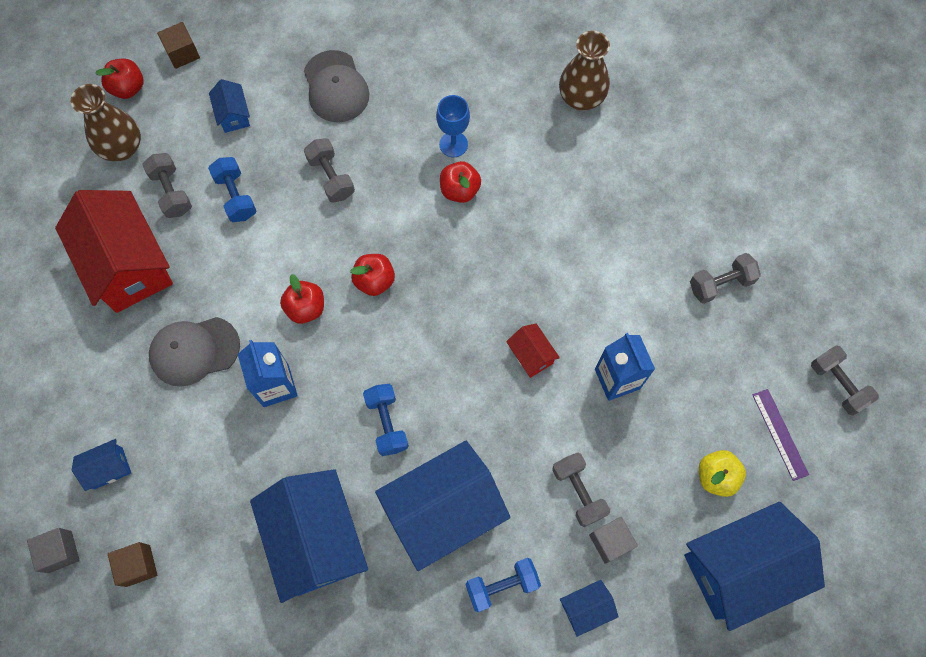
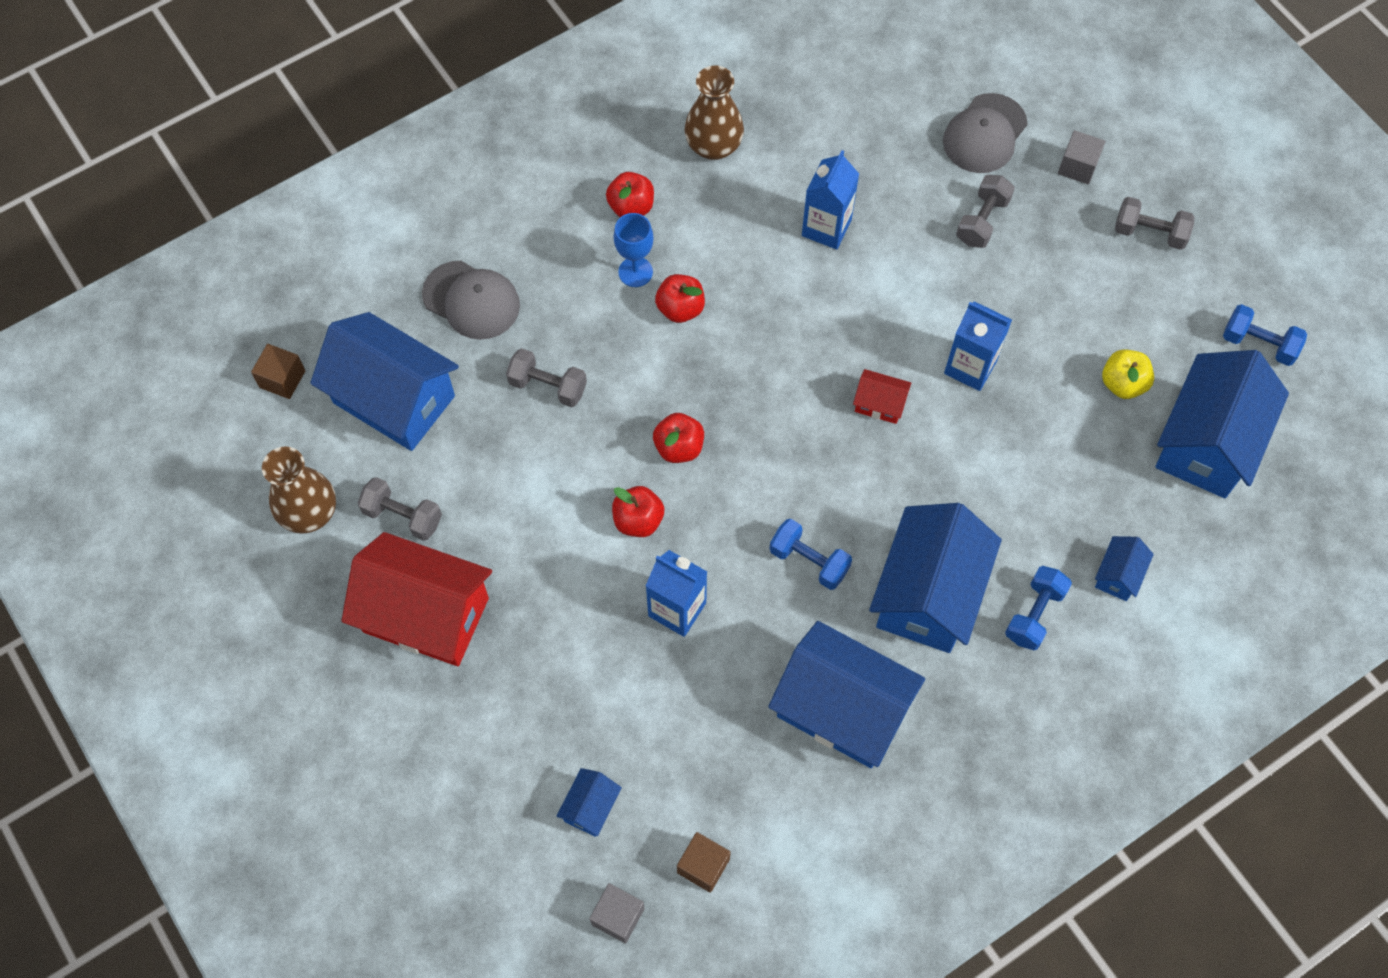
camera: 40 degrees left, 5 degrees down
red apple [95,58,144,99] -> red apple moved to [606,172,654,217]
grey cap [149,317,240,387] -> grey cap moved to [943,93,1027,173]
blue dumbbell [208,157,256,222] -> blue dumbbell moved to [1223,304,1307,366]
blue house [209,79,250,133] -> blue house [310,312,459,451], size x2.28
grey dumbbell [552,452,610,527] -> none
grey cube [589,517,638,564] -> grey cube moved to [1058,130,1105,184]
purple ruler [753,389,809,481] -> none
none -> blue carton [802,150,859,249]

